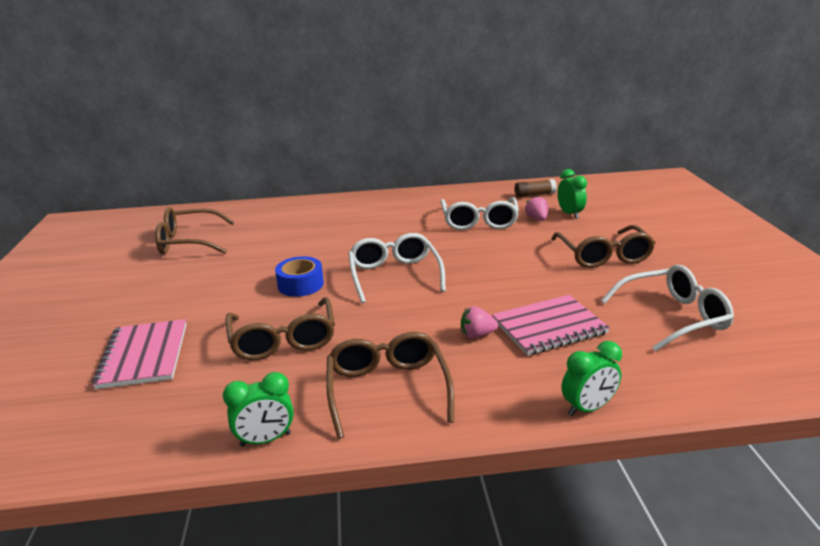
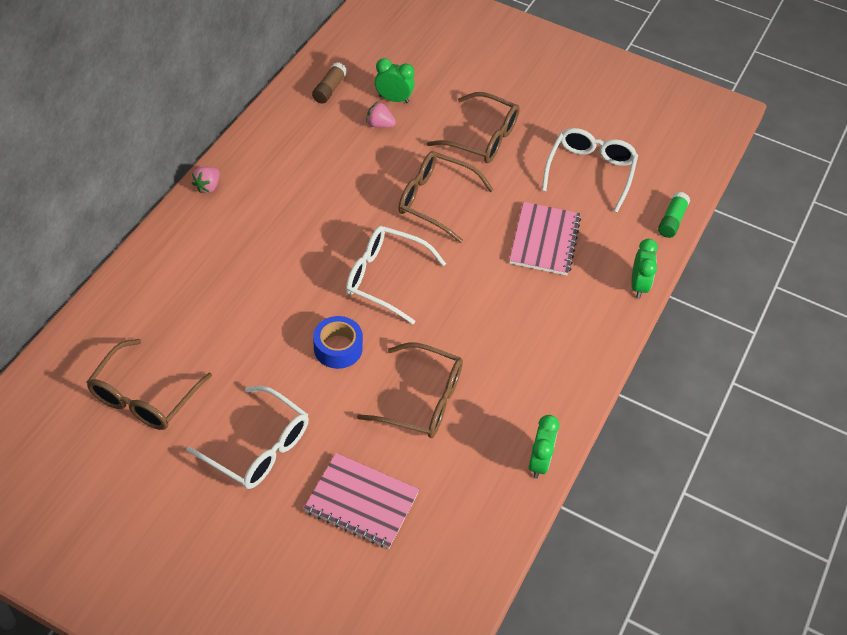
camera: 60 degrees left, 25 degrees up
brown glasses [326,332,454,439] -> brown glasses moved to [398,151,494,243]
white glasses [441,197,519,230] -> white glasses moved to [186,386,309,489]
pink strawberry [461,306,498,339] -> pink strawberry moved to [192,167,220,193]
none -> green glue stick [658,192,690,238]

